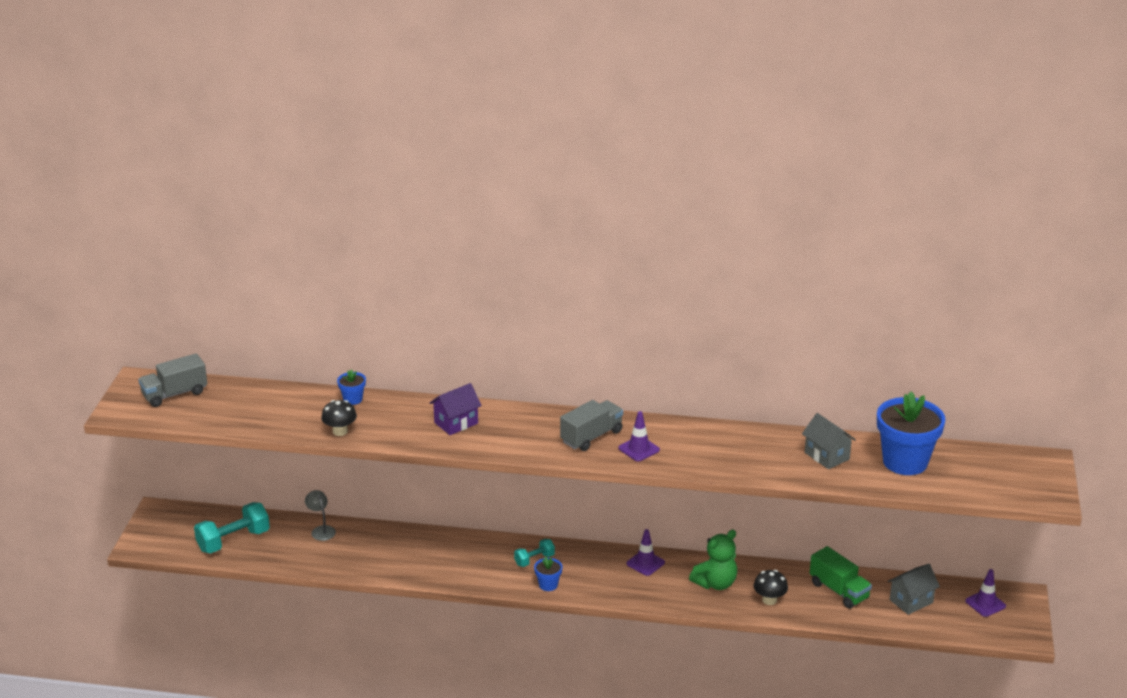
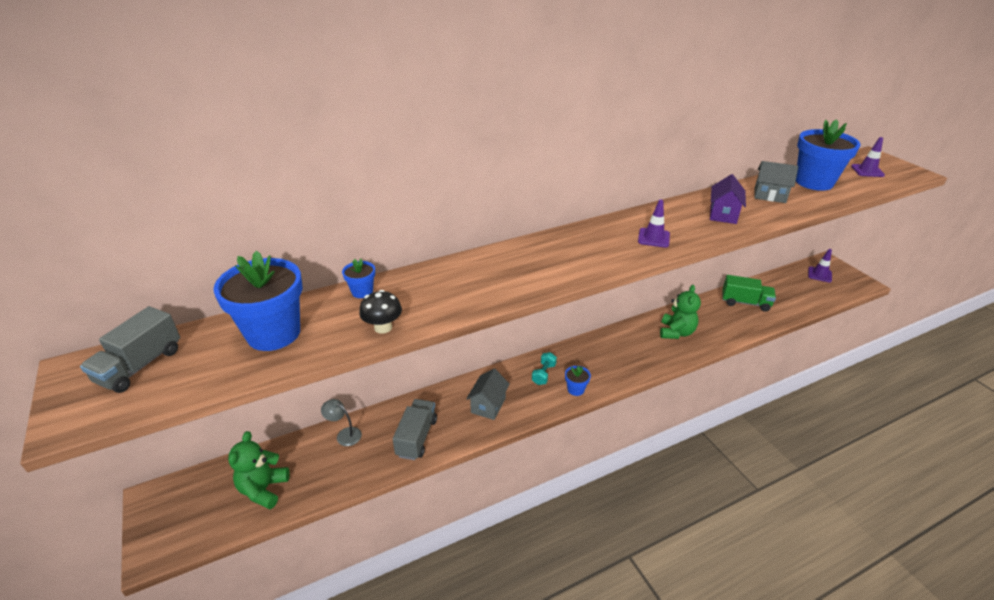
camera: 35 degrees left, 5 degrees up
turquoise dumbbell [194,502,270,554] -> green teddy bear [228,431,290,509]
purple house [430,383,482,435] -> purple house moved to [710,174,746,224]
grey truck [560,400,623,451] -> grey truck moved to [393,399,437,460]
purple traffic cone [626,529,665,576] -> purple traffic cone moved to [851,137,885,177]
black mushroom [754,570,788,605] -> none
grey house [888,564,940,615] -> grey house moved to [466,368,510,420]
none -> blue flower pot [213,251,302,351]

